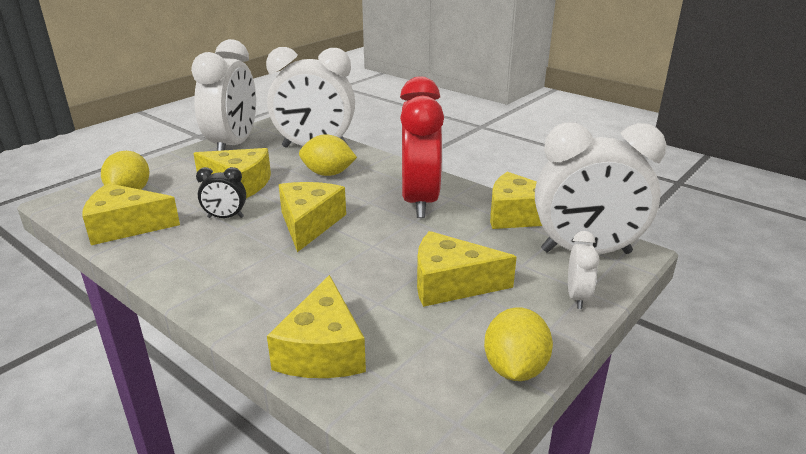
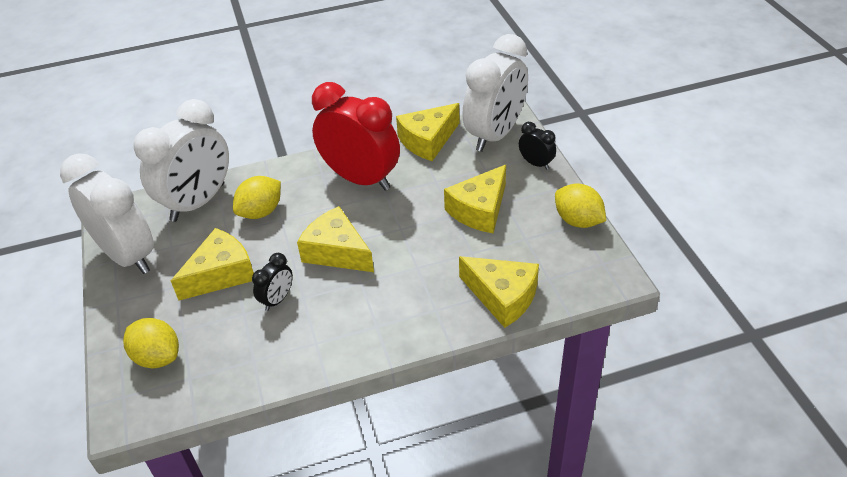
camera: 55 degrees left, 15 degrees up
yellow cheese [82,183,180,245] -> none
white clock [568,231,599,309] -> black clock [519,122,556,170]

